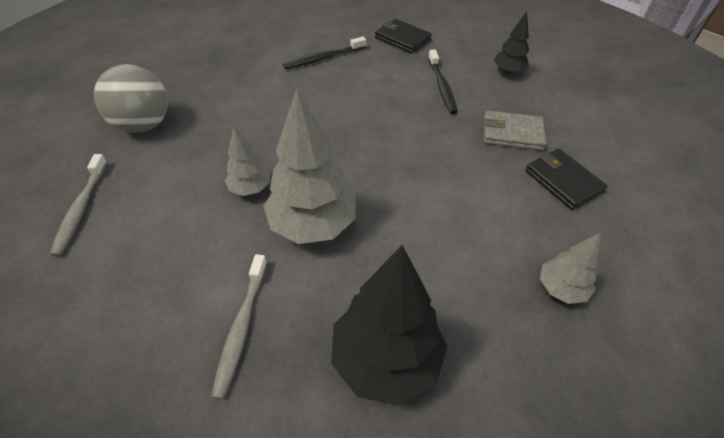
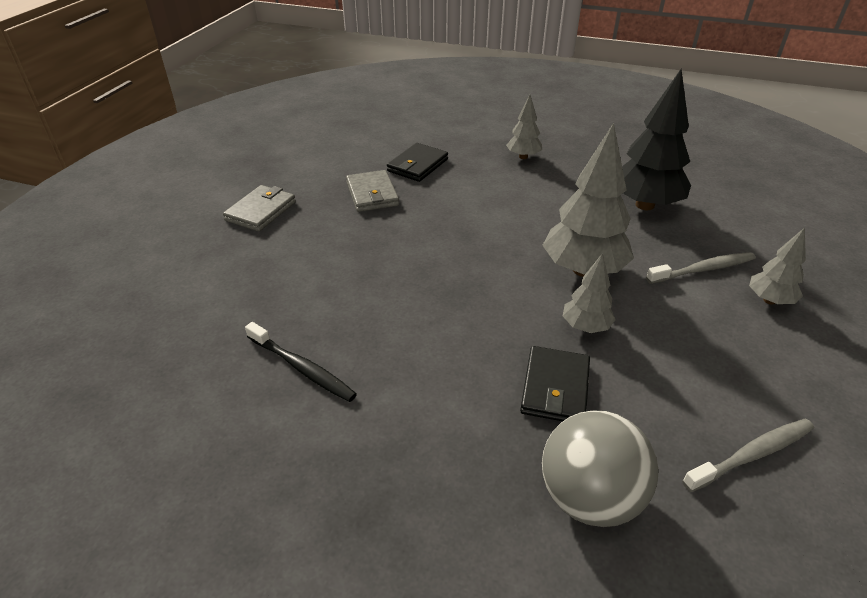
camera: 115 degrees left, 10 degrees down
black wallet [375,19,432,54] -> black wallet moved to [520,346,590,421]
black toothbrush [428,49,458,114] -> none
black tree [494,11,529,74] -> grey wallet [223,185,296,232]
none -> grey tree [749,228,806,305]

